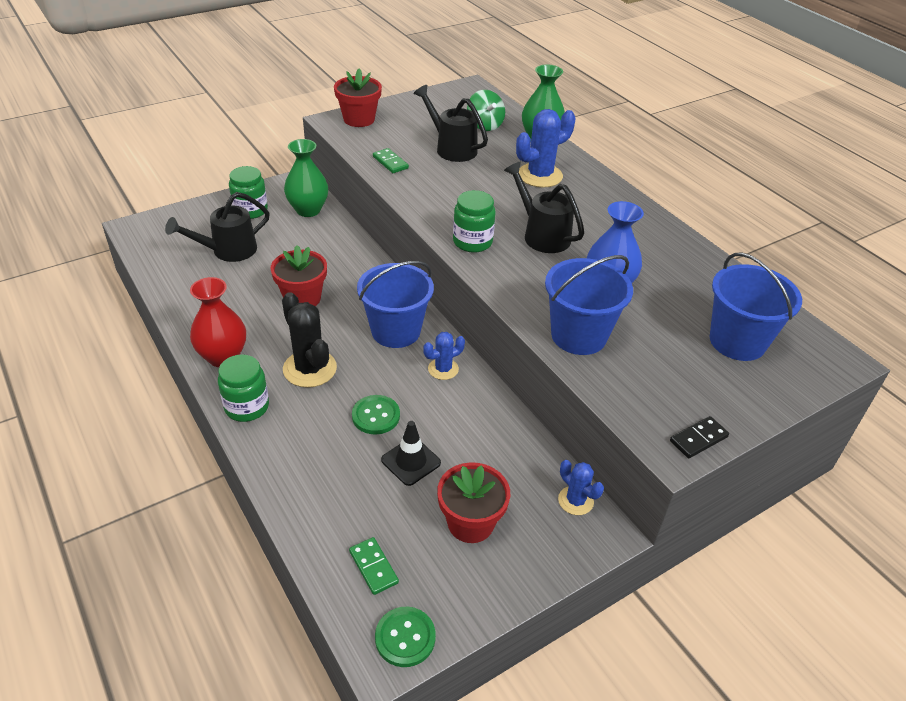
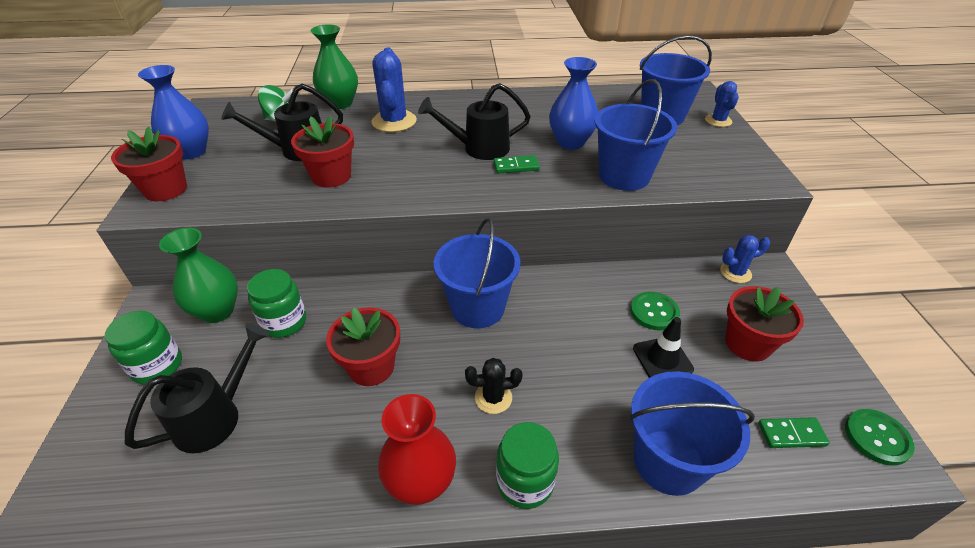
camera: 60 degrees left, 0 degrees up
black watering can [165,192,270,262] -> black watering can turned 135 degrees counterclockwise [125,323,270,453]
black cactus [282,292,337,388] -> black cactus [465,358,523,414], size x0.58
green button [352,395,400,435] -> green button moved to [630,292,680,331]
green domino [373,148,409,173] -> green domino moved to [494,155,540,174]
blue cactus [423,332,465,380] -> blue cactus moved to [705,81,739,127]
green jar [453,190,496,253] -> green jar moved to [247,269,306,338]
black domino [670,416,729,458] -> none
none -> blue vase [138,65,209,159]
none -> red flower pot [291,116,354,188]
none -> blue bucket [629,371,755,496]

